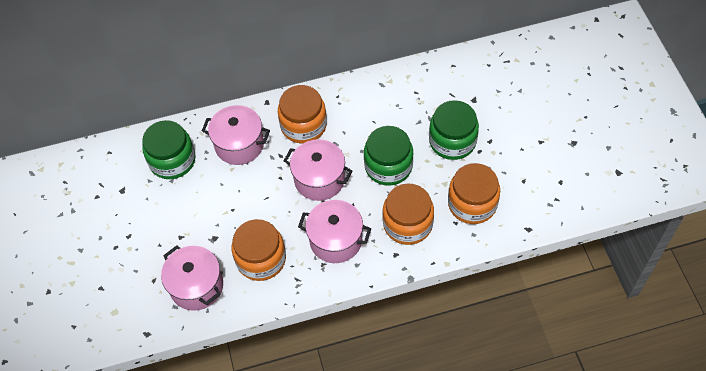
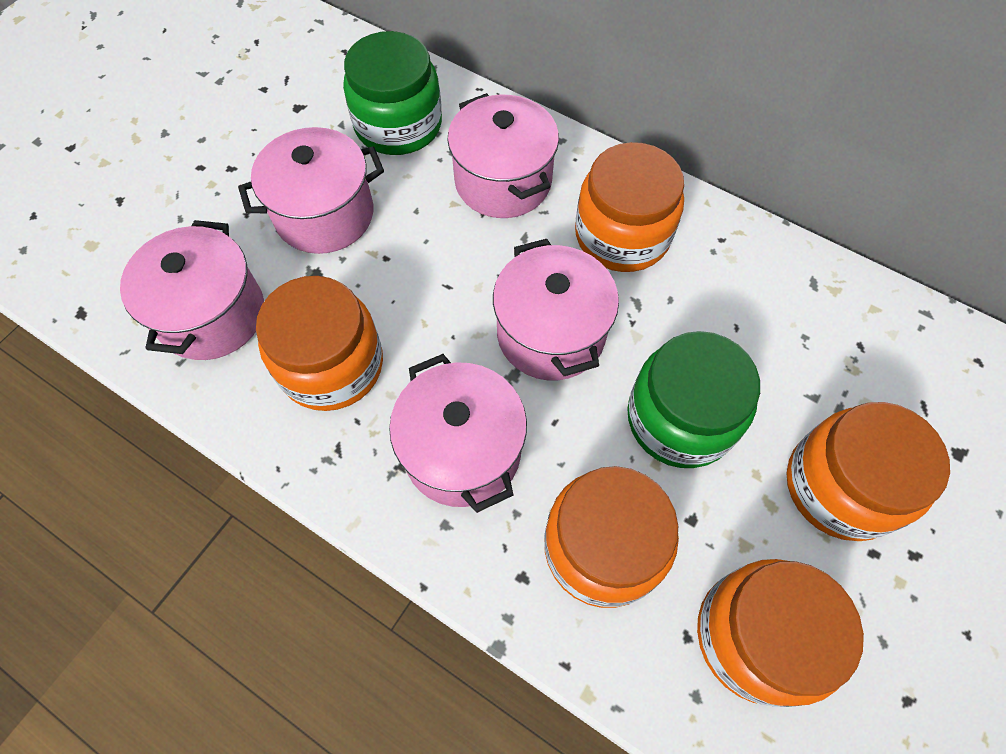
camera: 45 degrees right, 5 degrees up
green jar [429,100,479,160] -> orange jar [787,402,950,541]
none -> pink pot [238,127,384,254]

